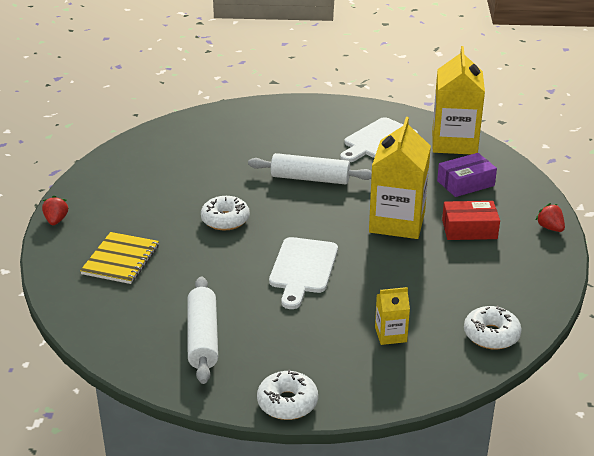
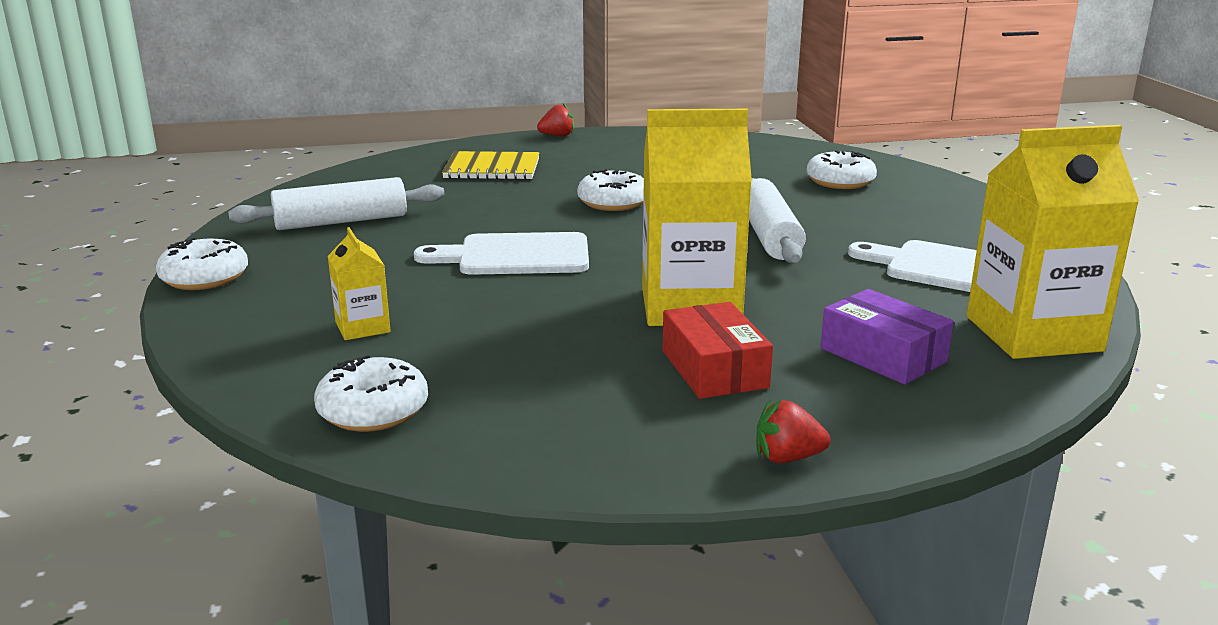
camera: 75 degrees right, 10 degrees down
red strawberry [535,203,565,232] -> red strawberry turned 135 degrees counterclockwise [756,400,831,463]
none -> white donut [807,150,877,189]

